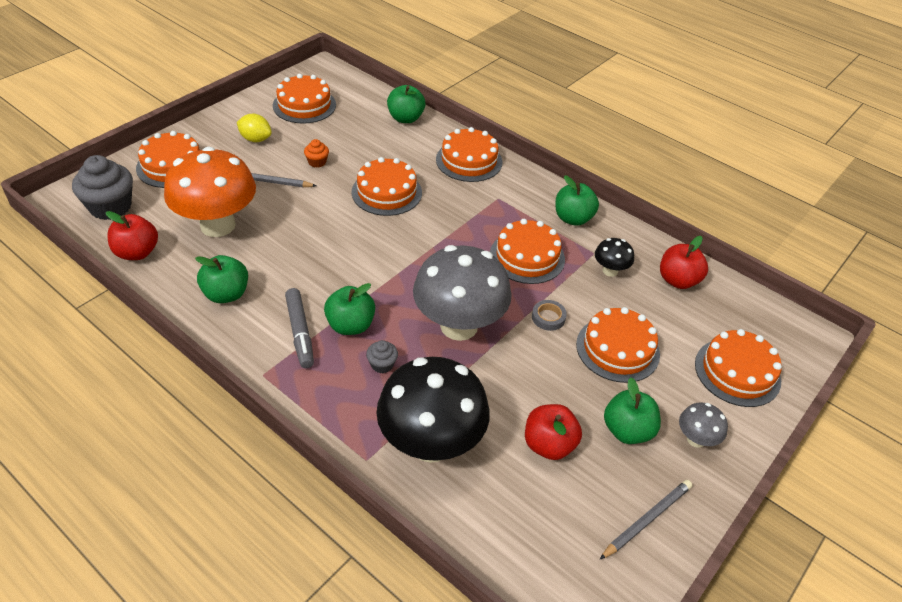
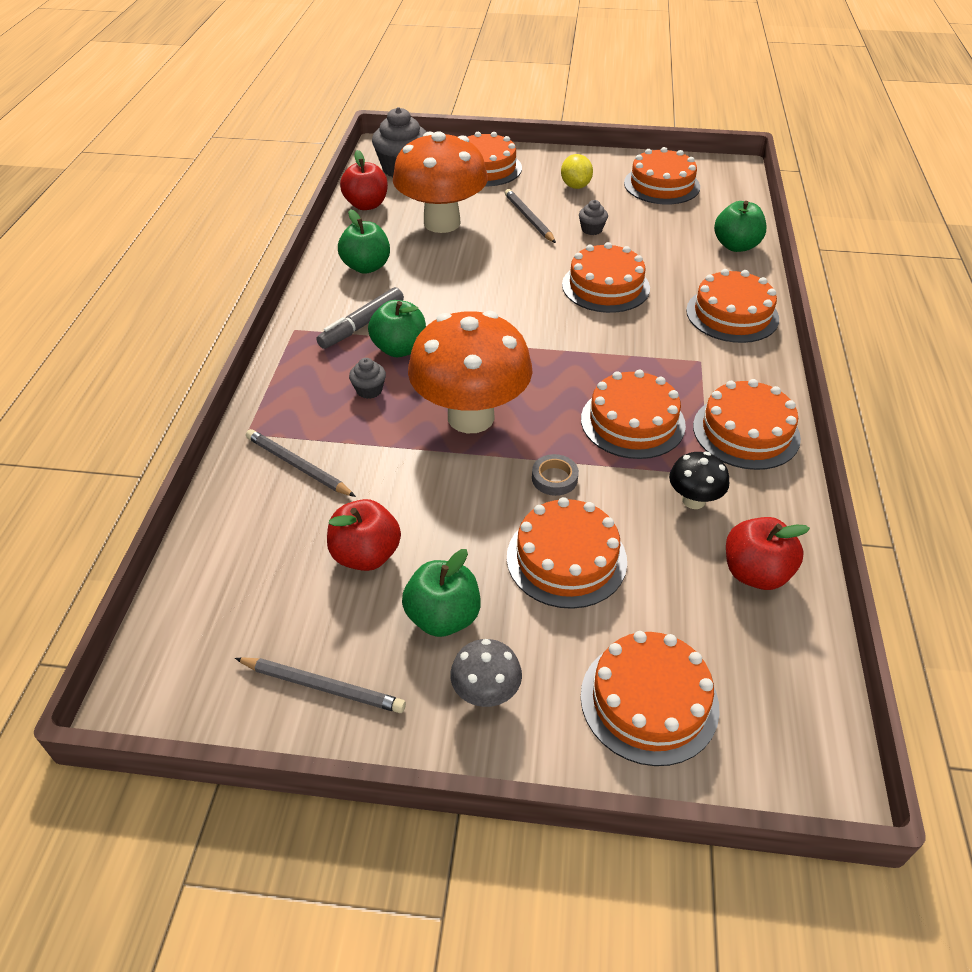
camera: 60 degrees right, 0 degrees up
orange cupcake [304,139,329,168] -> grey cupcake [579,200,608,235]
black mushroom [377,357,490,463] -> grey pencil [246,429,356,497]
grey mushroom [413,245,512,341] -> orange mushroom [408,311,533,433]
green apple [555,175,599,226] -> orange cake [693,379,801,470]

